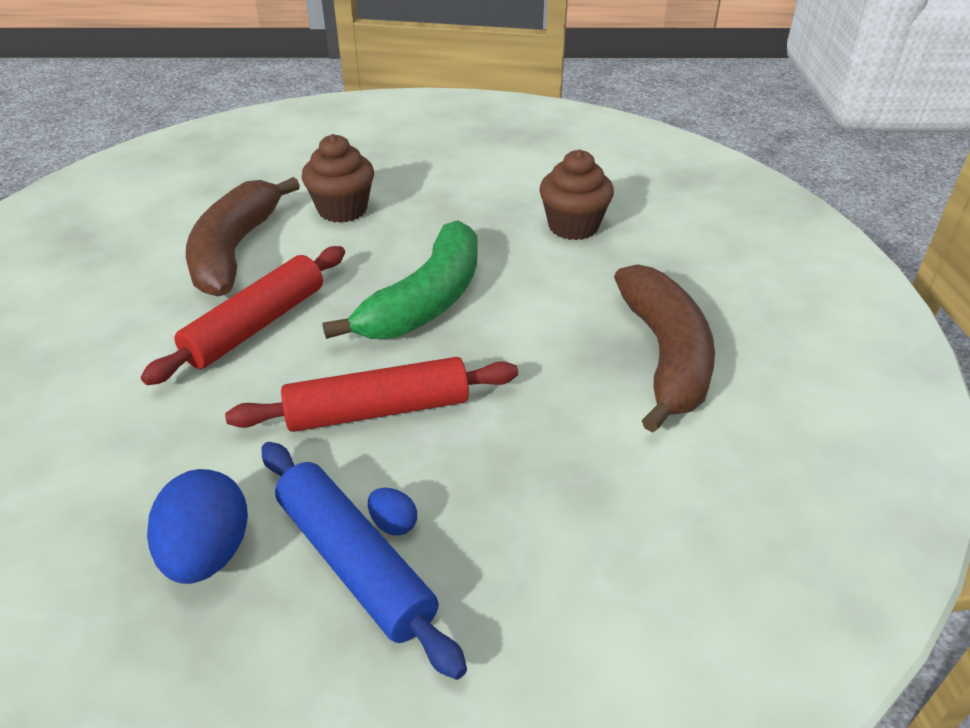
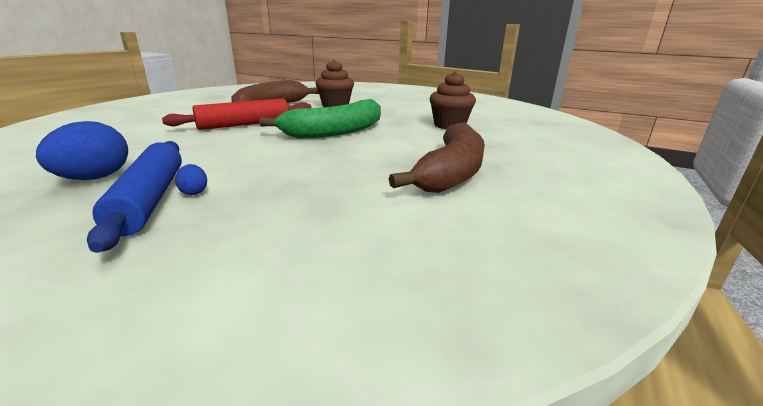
camera: 25 degrees right, 15 degrees down
red rolling pin [225,357,518,432] -> none

